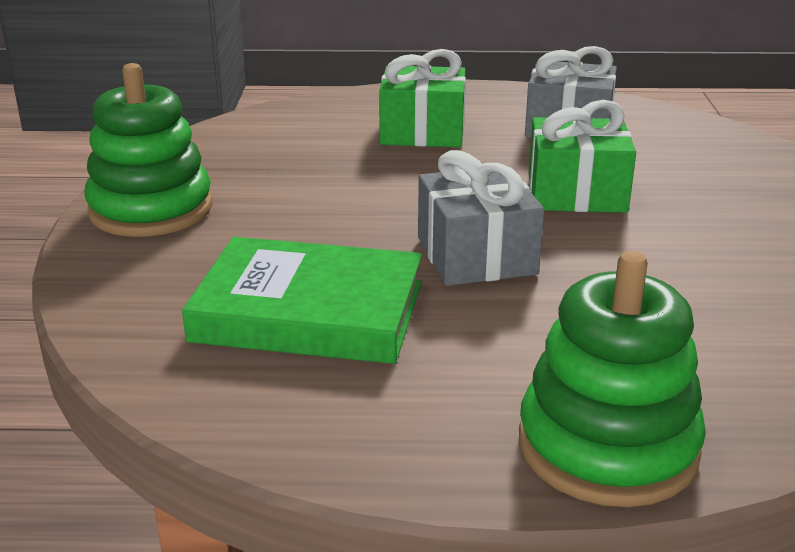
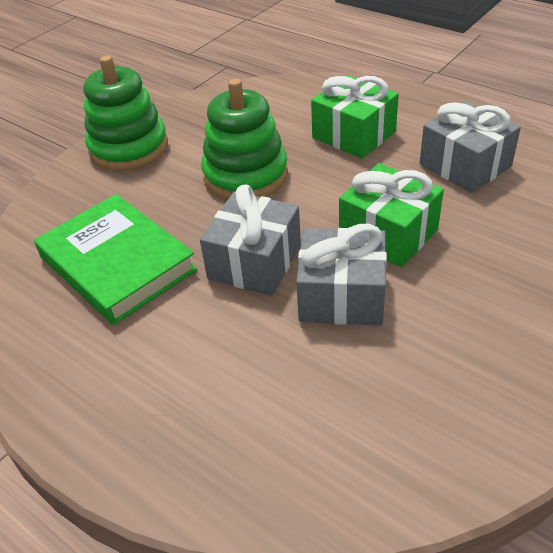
camera: 40 degrees right, 15 degrees up
green stacking toy [519,251,706,507] -> green stacking toy moved to [201,79,288,200]
none -> grey gift [296,224,387,325]

